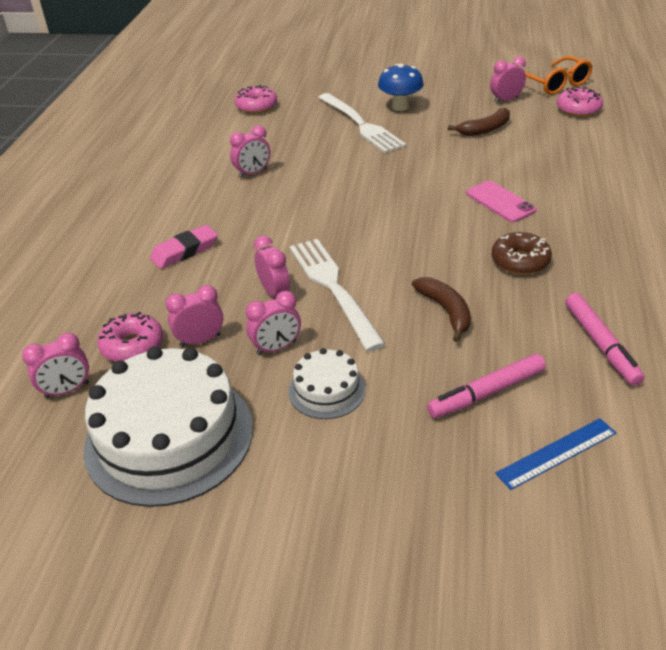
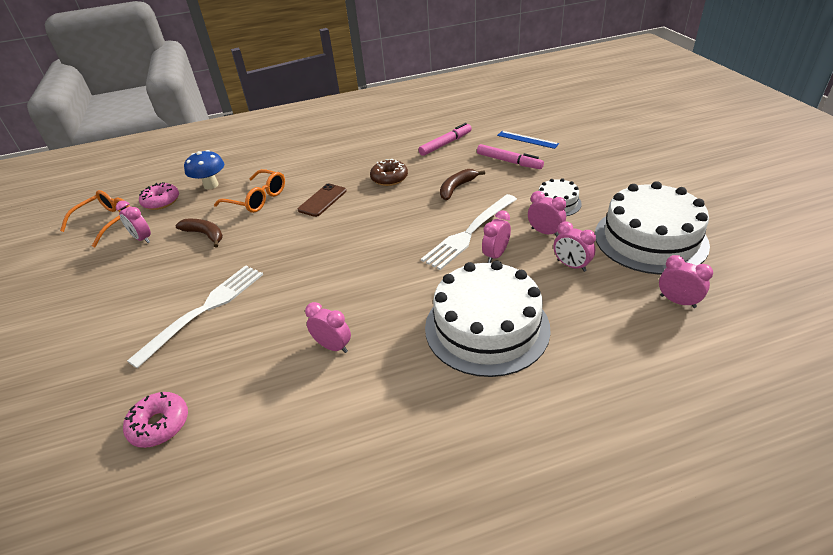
camera: 115 degrees left, 0 degrees up
pink donut [97,312,163,362] -> none
pink eraser [150,225,218,269] -> white cake [425,261,551,377]
blue mushroom [378,64,424,111] -> blue mushroom moved to [184,150,224,189]
pink phone [466,181,537,222] -> brown phone [298,183,346,217]
none -> orange glasses [214,169,285,213]

